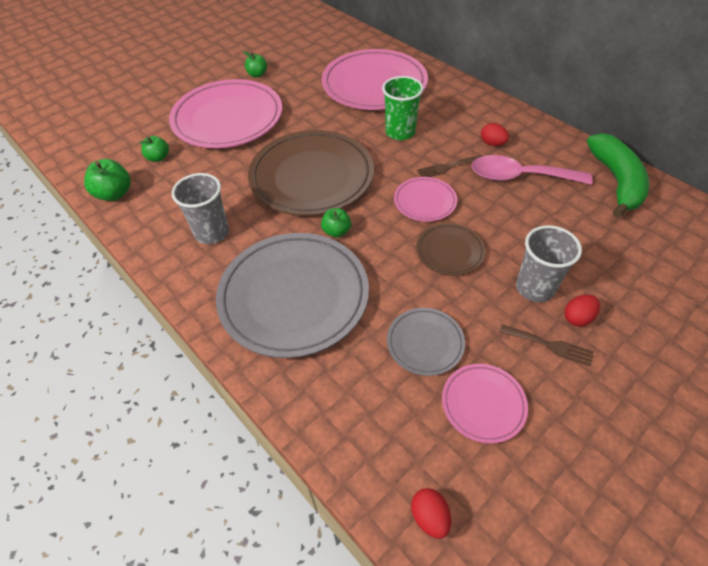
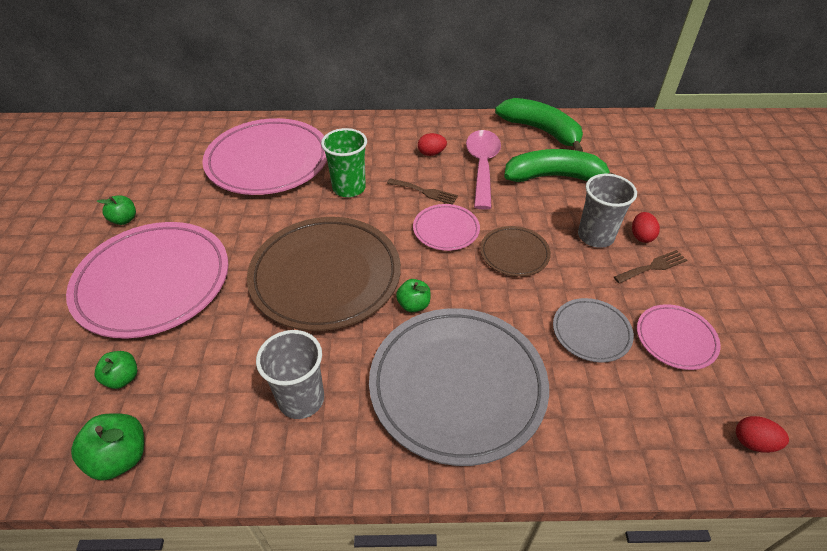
camera: 50 degrees left, 5 degrees down
brown fork [417,155,482,177] -> brown fork turned 90 degrees counterclockwise [387,178,458,205]
pink spoon [471,155,592,185] -> pink spoon turned 135 degrees clockwise [466,130,501,210]
none -> green banana [504,149,616,182]

